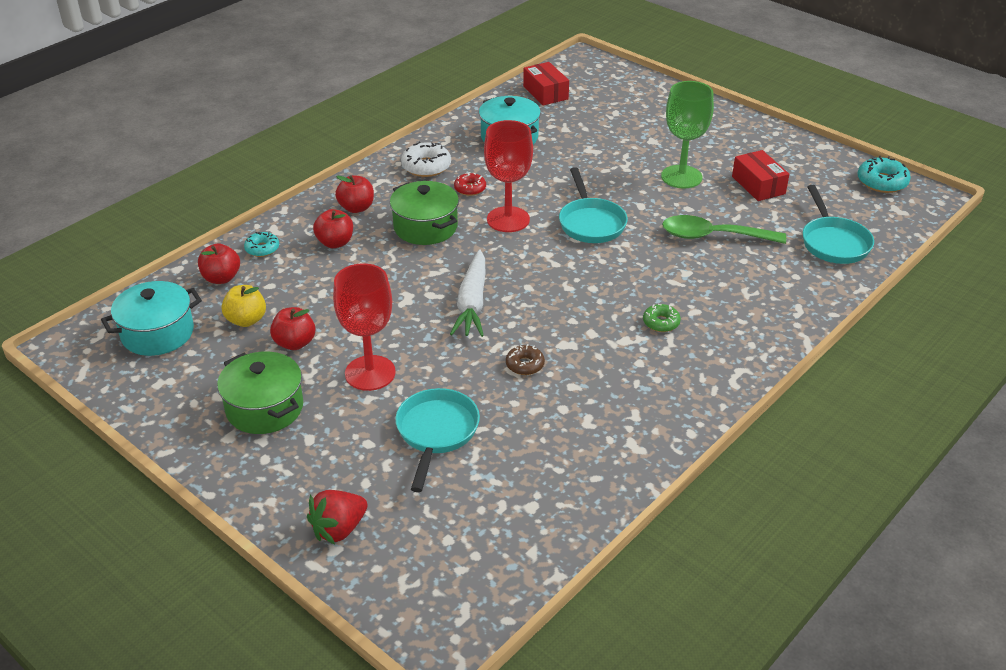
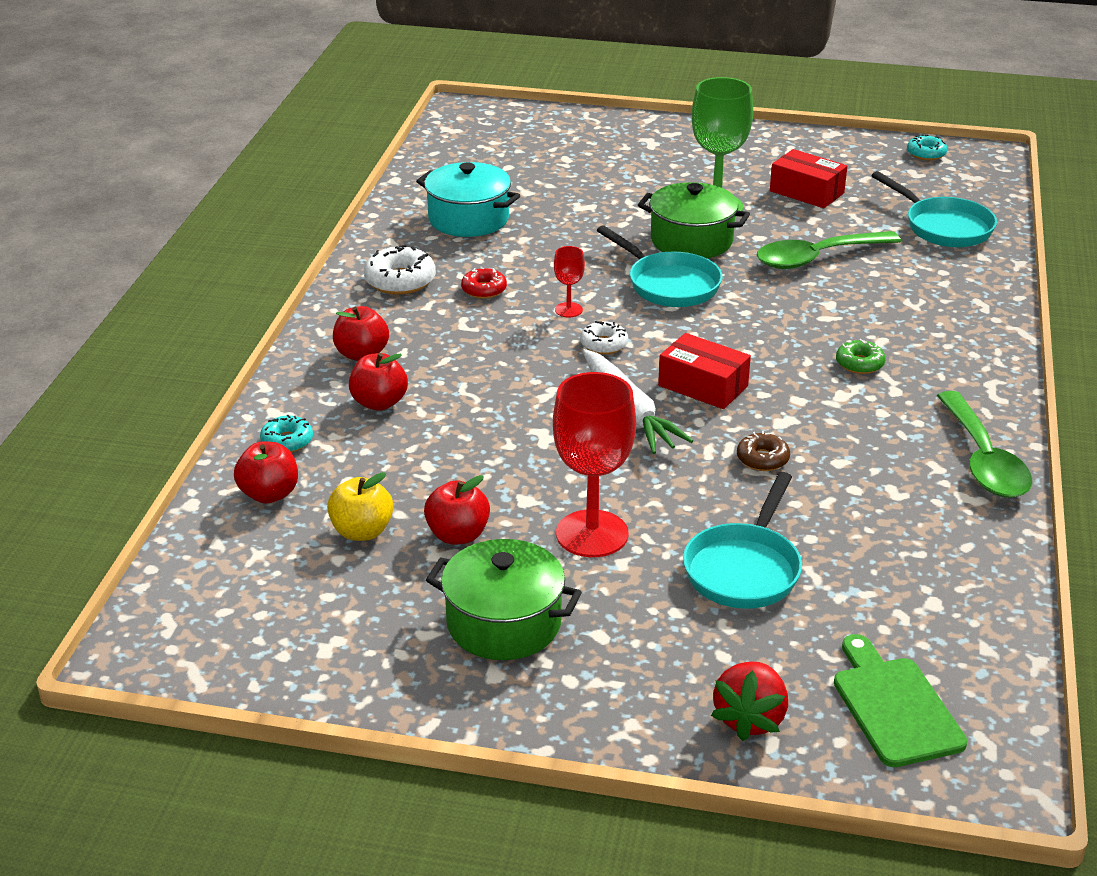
camera: 30 degrees left, 5 degrees down
turquoise pot [101,281,202,356] -> none
green pot [390,181,459,245] -> green pot moved to [638,182,750,258]
turquoise pan [395,388,480,492] -> turquoise pan turned 135 degrees counterclockwise [683,472,802,609]
red goblet [484,120,533,232] -> red goblet [554,246,585,317], size x0.46
red box [523,62,569,105] -> red box moved to [658,333,751,409]
turquoise donut [858,156,911,193] -> turquoise donut [907,134,947,160], size x0.63
none -> white donut [580,321,628,354]
none -> green cutting board [834,634,967,767]
none -> green spoon [937,391,1032,498]

